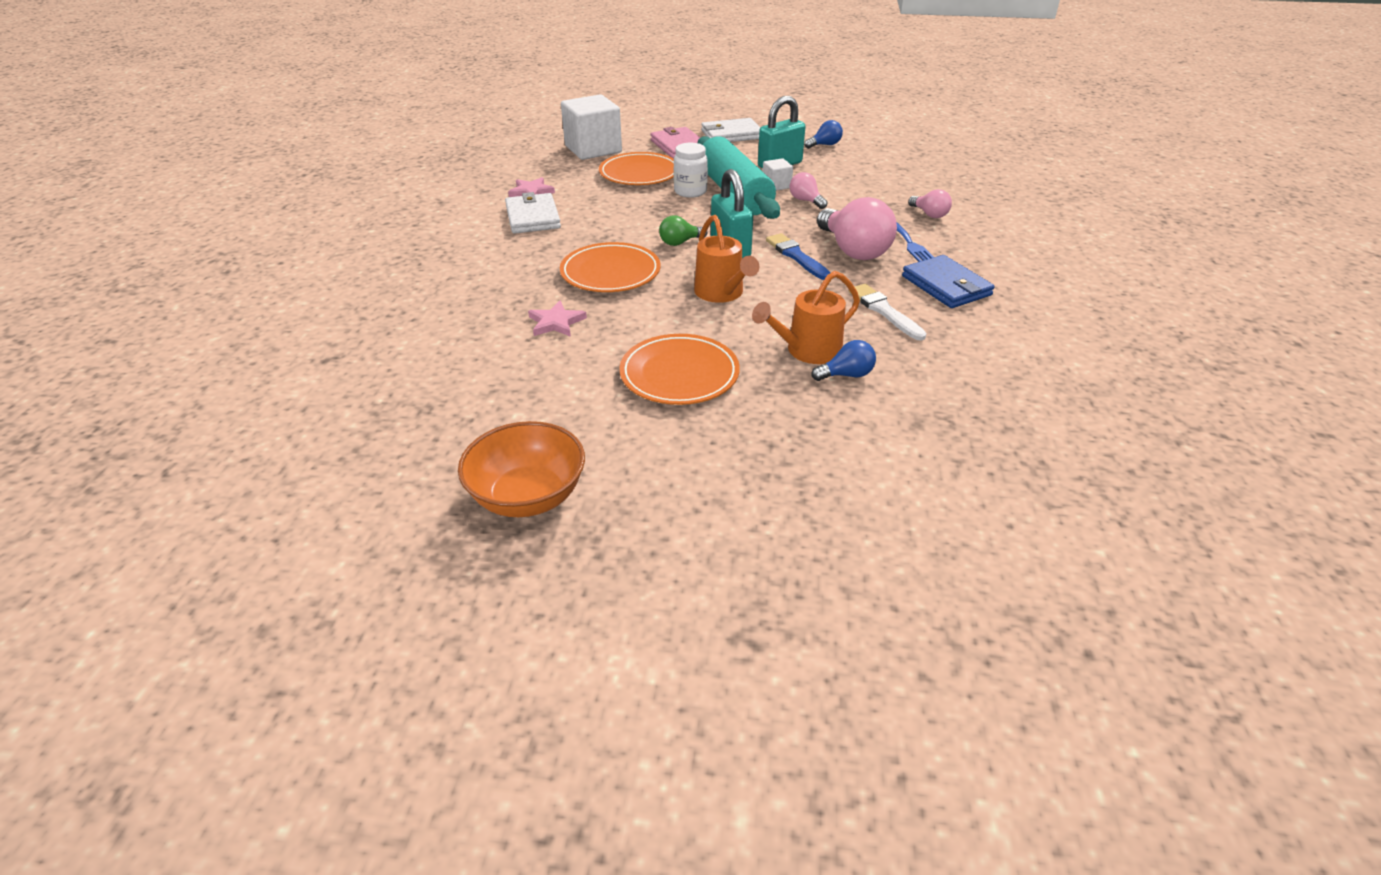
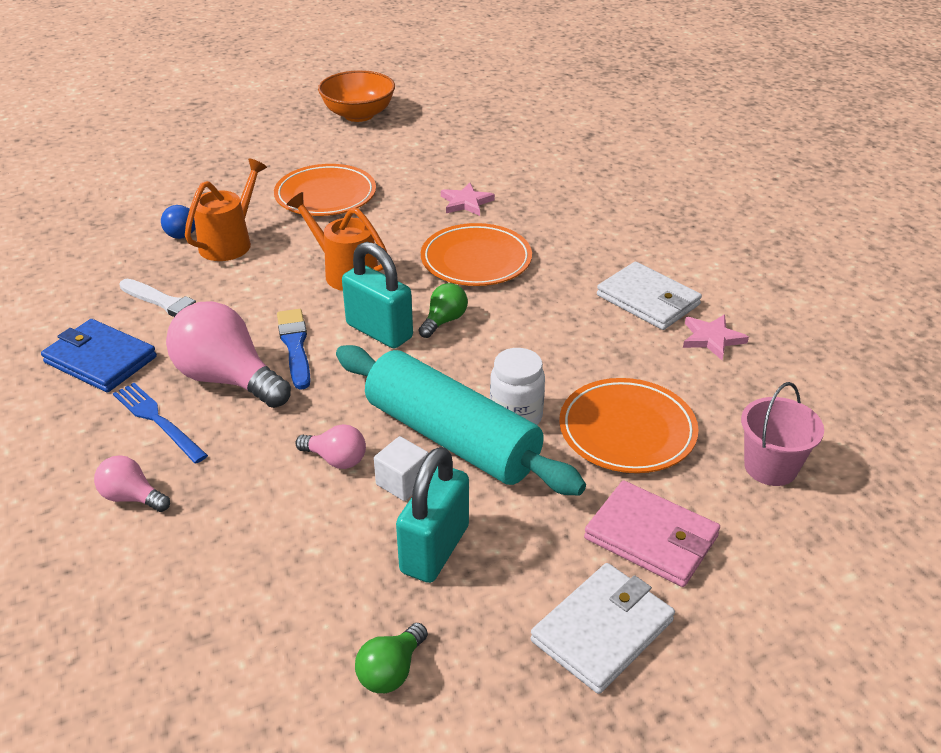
camera: 150 degrees right, 0 degrees up
white cube [561,94,622,160] -> pink bucket [741,382,824,486]
blue brush [766,233,830,280] -> blue brush turned 135 degrees counterclockwise [277,309,311,390]
blue light bulb [804,120,843,149] -> green light bulb [355,623,428,693]

